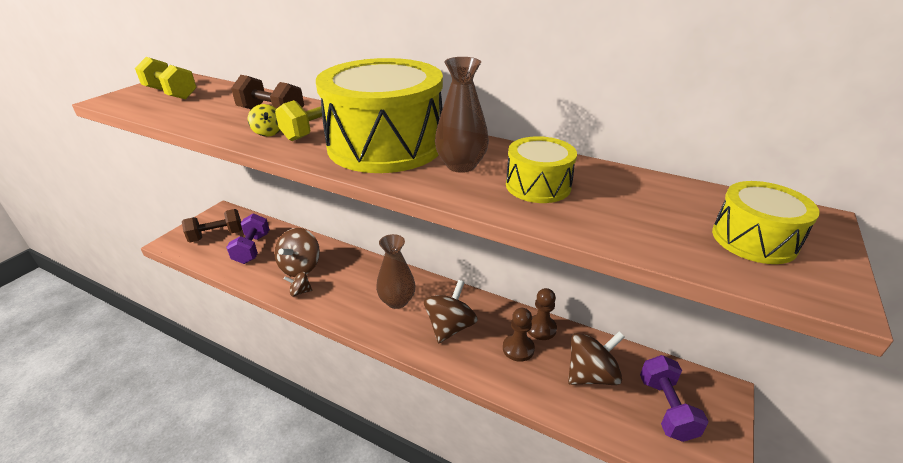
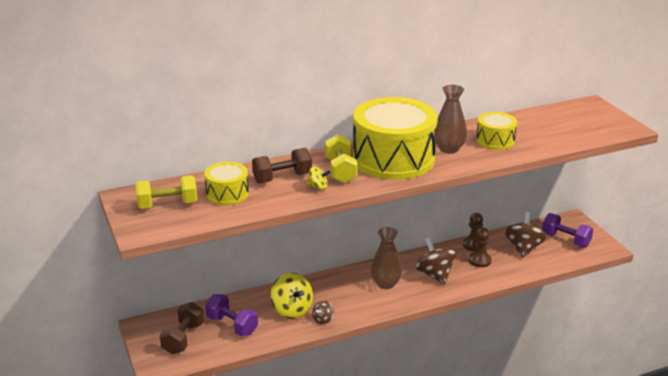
camera: 50 degrees left, 5 degrees down
brown spinning top [274,228,320,277] -> yellow spinning top [271,273,313,319]
yellow drum [712,181,820,264] -> yellow drum moved to [204,162,249,205]

